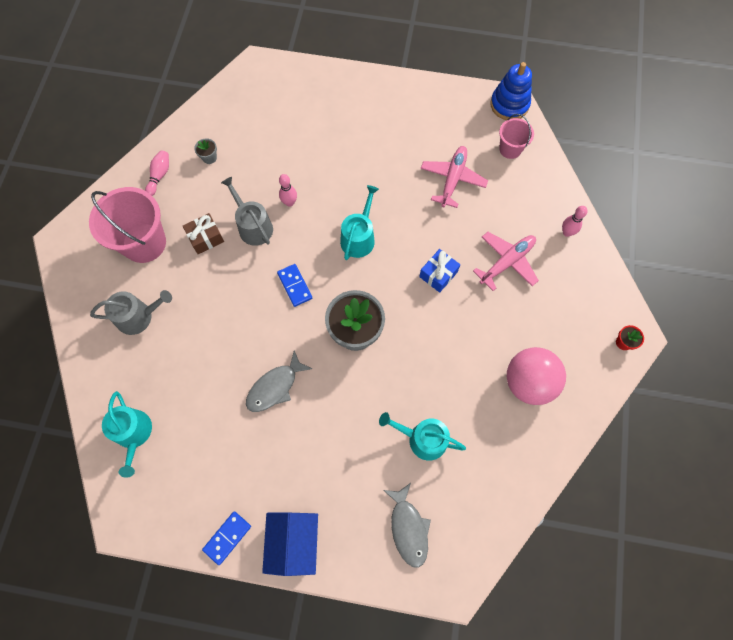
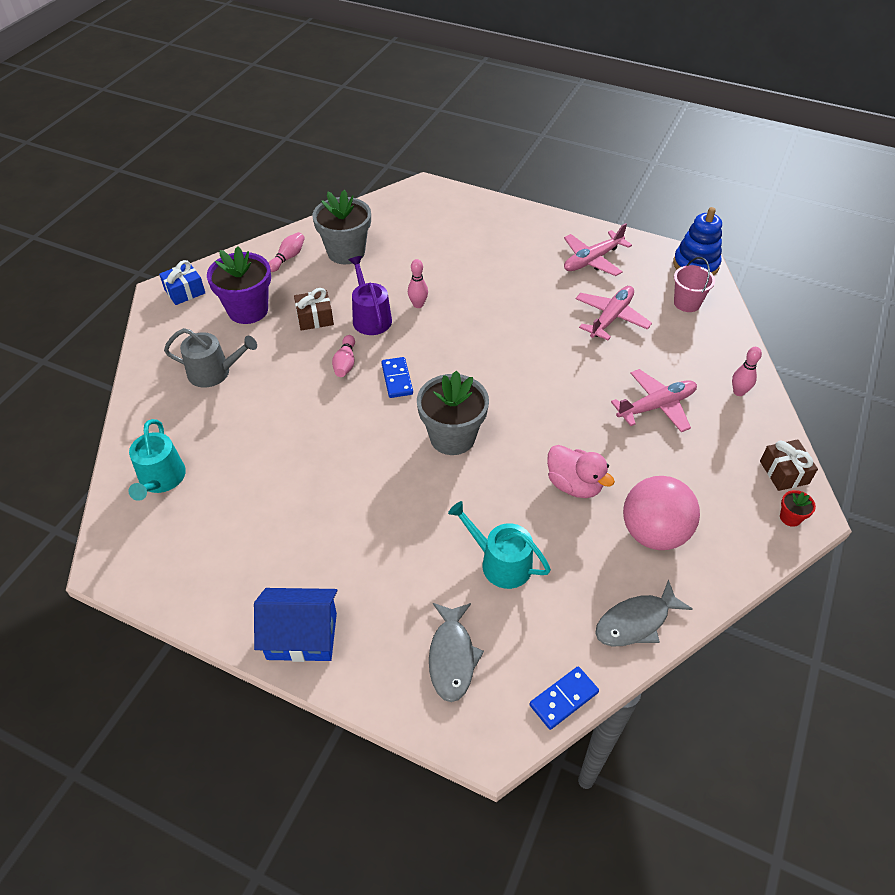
camera: 15 degrees right, 20 degrees down
pink bucket [89,187,166,263] -> purple flower pot [207,246,271,324]
grey flower pot [194,138,217,164] -> grey flower pot [312,190,371,264], size x2.36
blue domino [202,512,251,565] -> blue domino moved to [530,666,599,730]
grey watering can [221,177,273,246] -> purple watering can [349,256,392,335]
grey fish [246,350,312,412] -> grey fish moved to [595,579,693,646]
blue house [262,513,318,576] -> blue house turned 75 degrees clockwise [254,588,337,662]
turquoise watering can [340,185,379,260] -> none
blue gift [419,249,460,293] -> blue gift moved to [159,260,205,305]
none -> pink bowling pin [332,335,355,377]
none -> pink duck [547,445,615,498]
none -> pink plane [564,223,632,276]
none -> brown gift [760,439,818,491]

